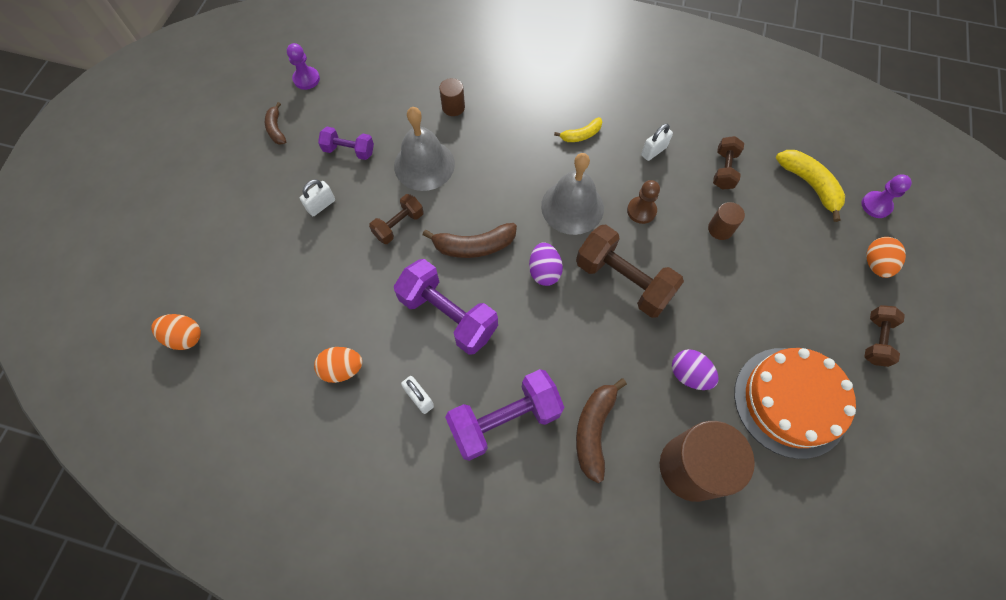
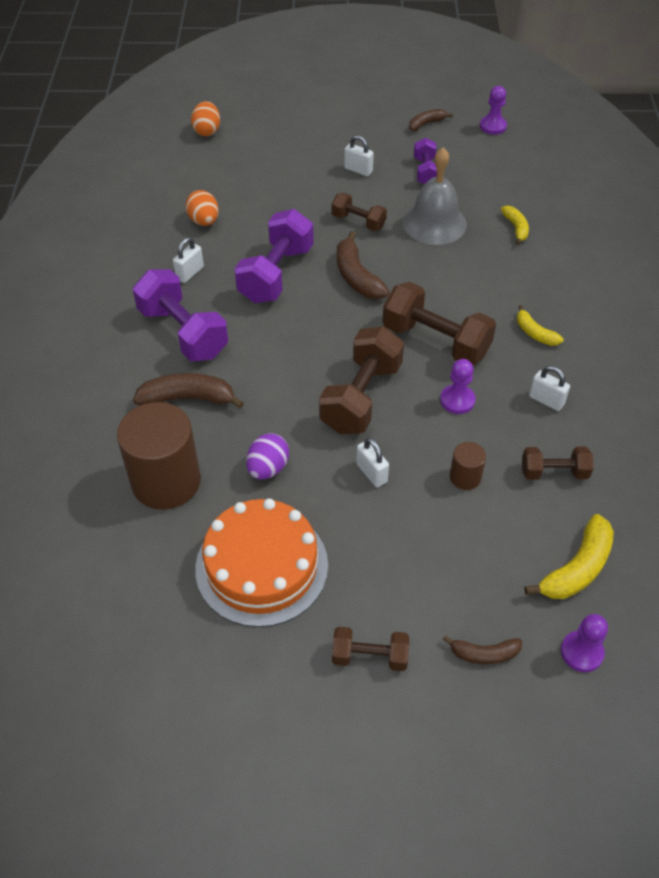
camera: 75 degrees right, 15 degrees down
brown cylinder [439,78,465,116] -> yellow banana [501,206,529,245]
purple egg [529,242,563,286] -> none
grey bell [541,153,604,235] -> brown dumbbell [382,282,496,365]
brown pawn [627,180,660,224] -> purple pawn [440,359,475,414]
orange egg [866,237,906,278] -> brown banana [443,635,522,664]
none -> white padlock [356,437,389,487]

